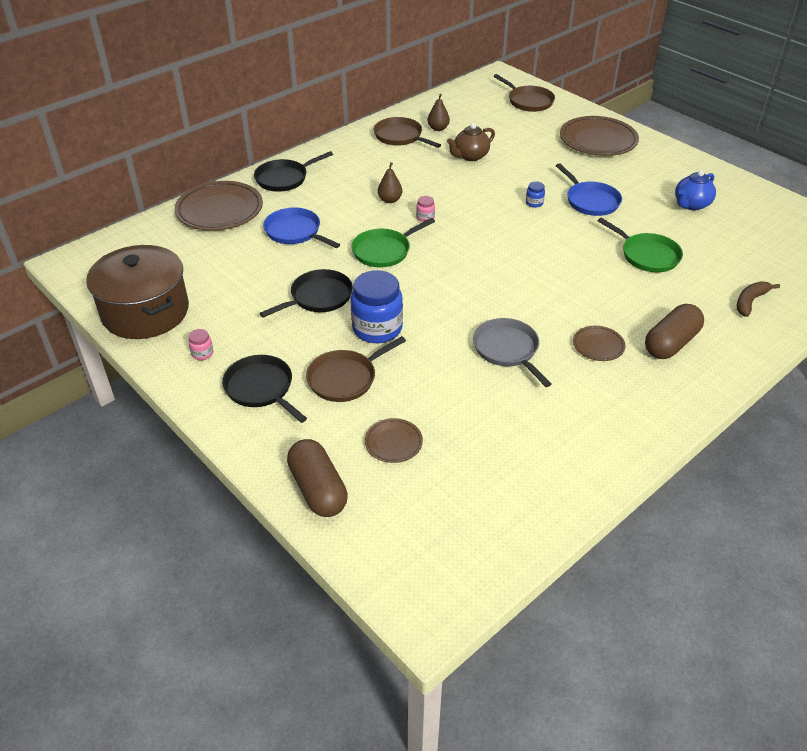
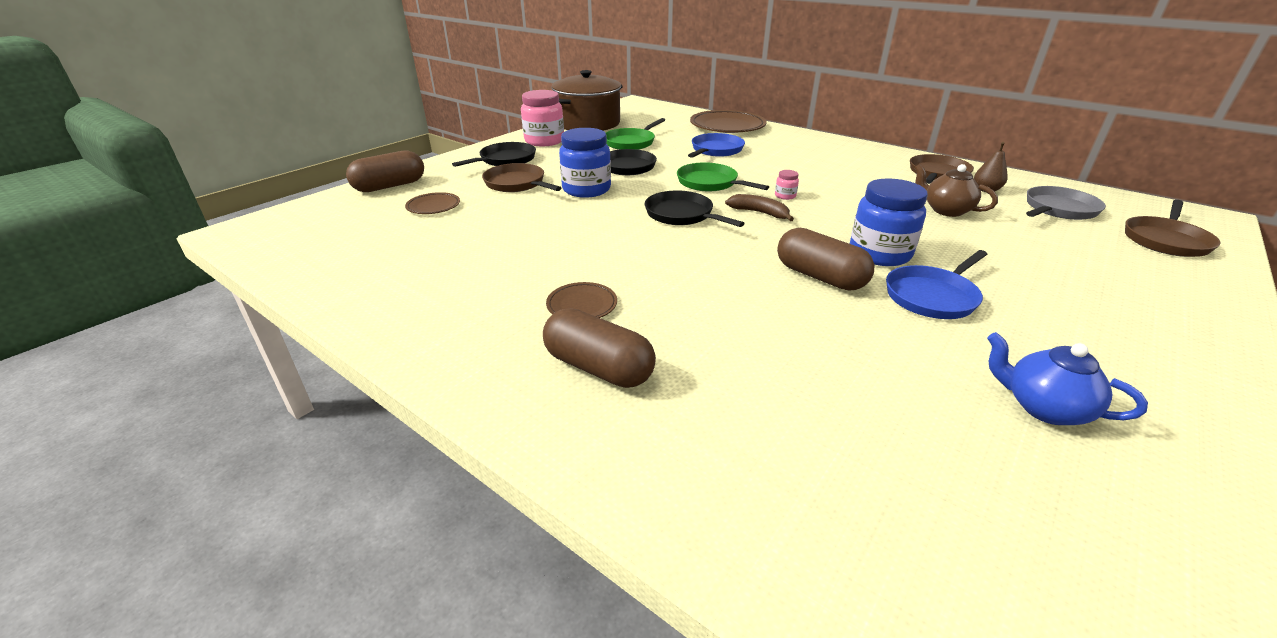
camera: 80 degrees right, 10 degrees down
pink jar [188,329,213,360] -> pink jar [521,90,564,146], size x2.36
black pan [254,151,333,192] -> black pan moved to [645,190,745,227]
brown pear [378,162,402,203] -> none
grey pan [473,318,552,387] -> grey pan moved to [1026,186,1106,220]
blue jar [526,182,545,208] -> blue jar [850,178,928,266], size x2.36
brown plate [560,116,639,156] -> none
green pan [598,218,683,272] -> green pan moved to [606,118,665,150]
brown banana [737,281,780,317] -> brown banana moved to [725,194,794,222]
none -> brown capsule [777,228,874,291]

